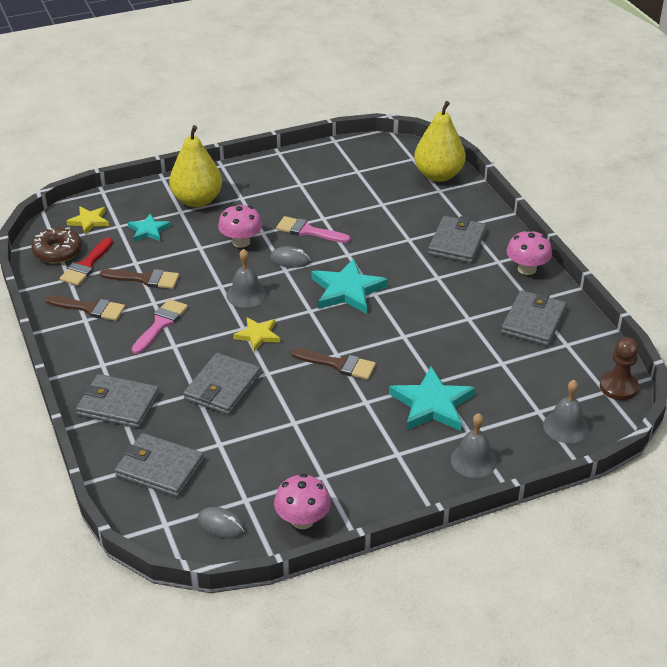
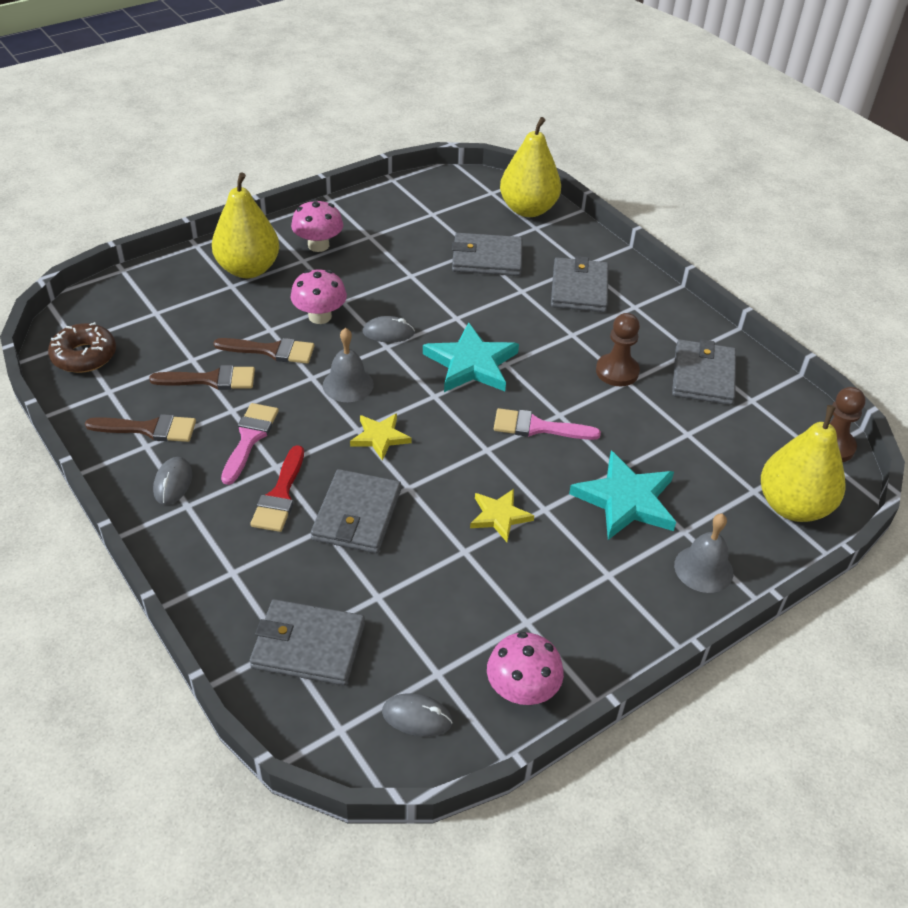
camera: 15 degrees left, 5 degrees up
red brush [60,237,113,286] -> red brush moved to [250,445,304,532]
yellow star [66,207,109,235] -> yellow star moved to [470,489,534,542]
grey wallet [76,374,160,428] -> grey wallet moved to [452,233,523,276]
turquoise star [128,213,171,242] -> none
pink brush [276,216,350,243] -> pink brush moved to [494,408,601,440]
brown brush [291,348,376,380] -> brown brush moved to [214,338,314,363]
pink mushroom [506,230,552,275] -> pink mushroom moved to [291,199,343,252]
grey bell [543,380,589,443] -> yellow pear [761,405,845,522]
none -> grey mouse [153,457,192,505]
none -> brown pawn [596,313,640,386]

